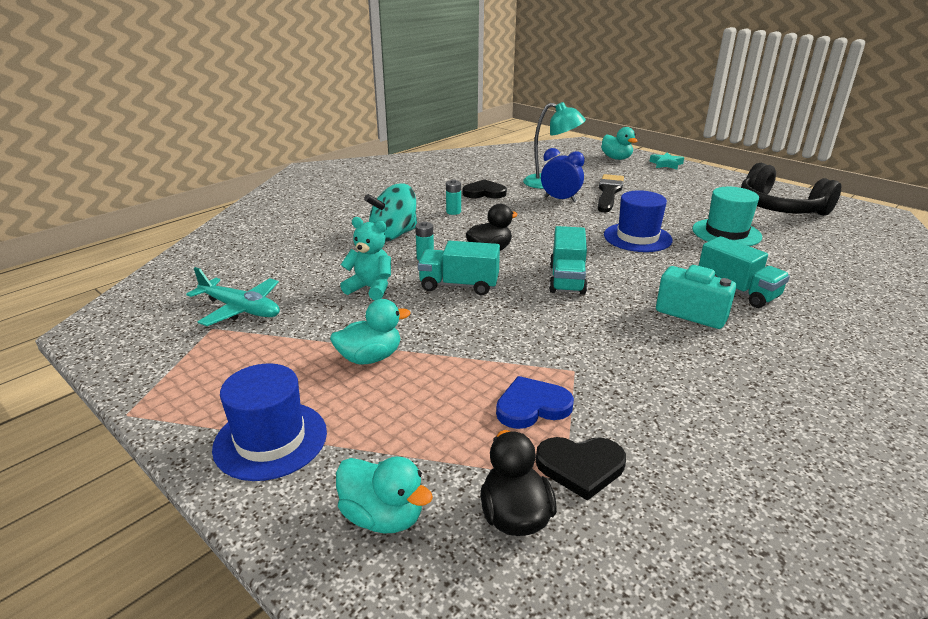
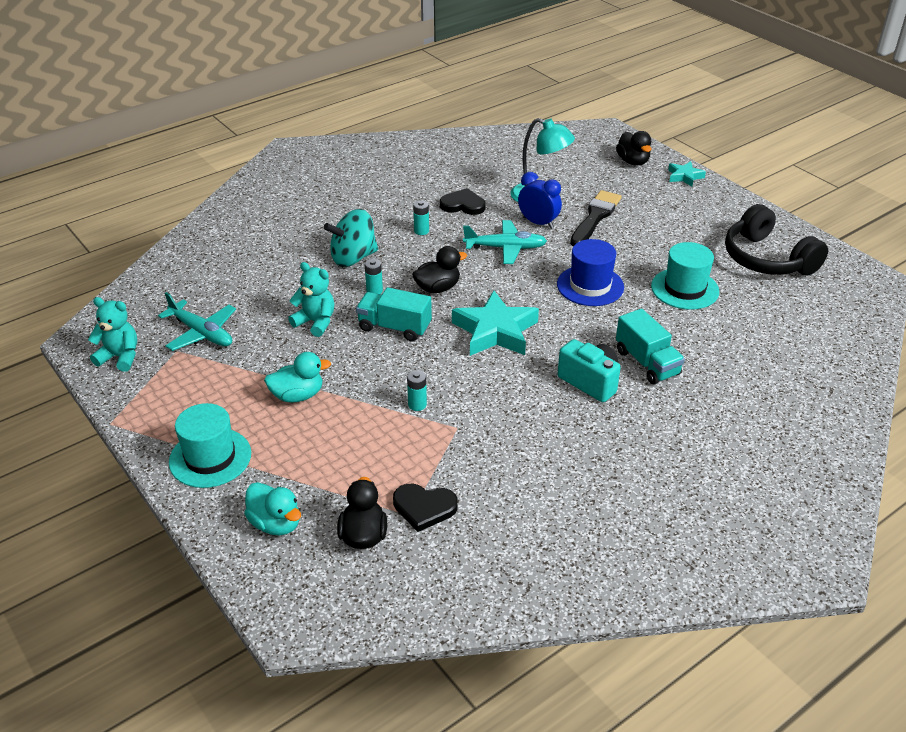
camera: 10 degrees right, 10 degrees up
blue hat [212,363,327,481] -> turquoise hat [169,403,251,488]
blue heart [496,376,574,429] -> none
turquoise truck [549,226,587,295] -> turquoise star [452,291,539,356]
turquoise duck [601,127,637,160] -> black duck [616,131,651,166]
none -> turquoise teddy bear [88,297,137,372]
none -> turquoise battery [407,370,427,411]
none -> turquoise plane [463,220,547,264]

